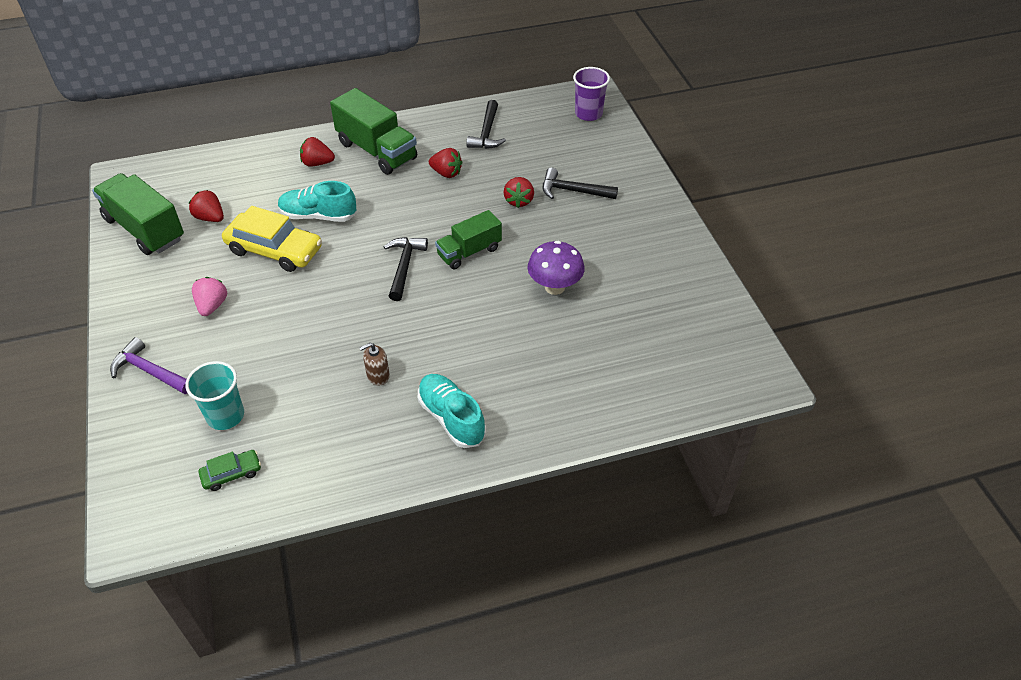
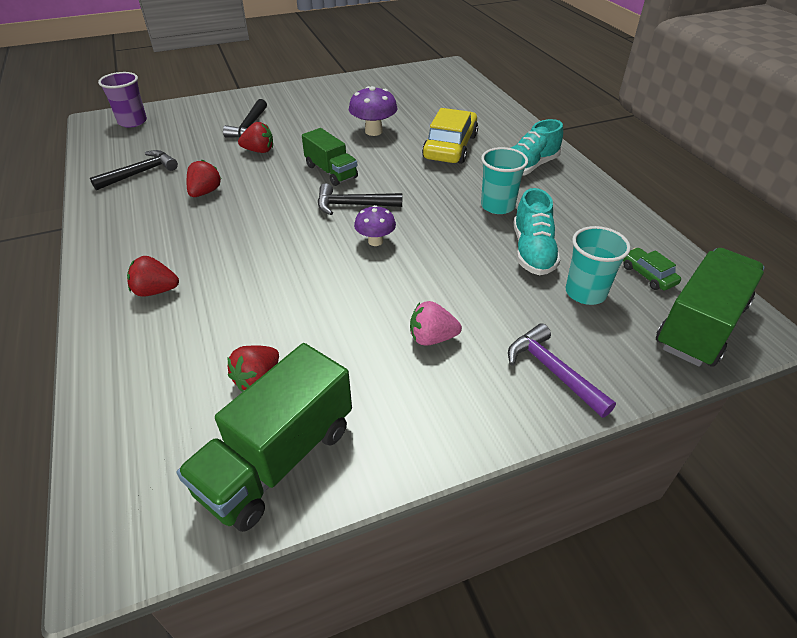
camera: 95 degrees left, 5 degrees down
purple hammer [110,337,188,394] -> purple hammer turned 120 degrees clockwise [508,323,616,418]
yellow car [222,206,322,272] -> yellow car moved to [422,108,478,164]
turquoise shoe [278,181,357,222] -> turquoise shoe moved to [514,188,561,275]
red strawberry [300,137,335,167] -> red strawberry turned 90 degrees clockwise [127,256,179,297]
green truck [330,88,417,175] -> green truck moved to [656,248,765,367]
brown soap dispenser [359,343,390,386] -> turquoise cup [481,147,528,214]
black hammer [467,100,506,149] -> black hammer turned 45 degrees counterclockwise [90,150,178,190]
none -> purple mushroom [354,205,396,246]

